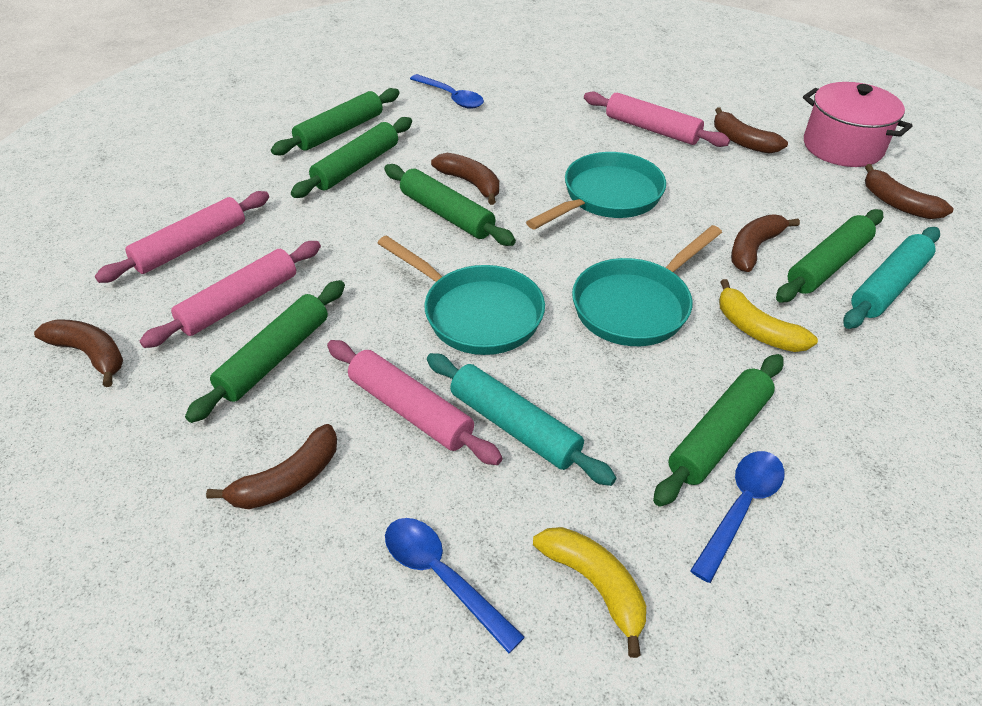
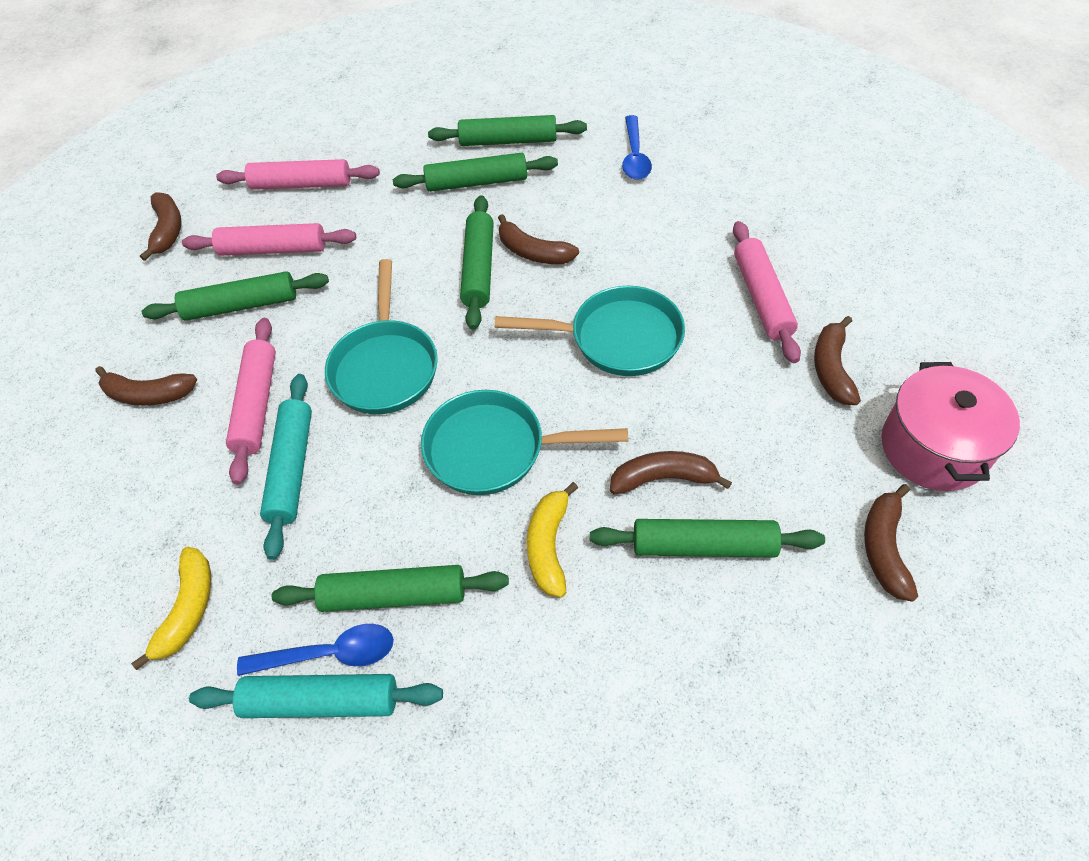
camera: 50 degrees right, 10 degrees up
blue spoon [385,518,525,653] -> none
brown banana [431,153,499,205] -> brown banana turned 120 degrees clockwise [498,214,579,264]
turquoise rolling pin [843,227,940,329] -> turquoise rolling pin moved to [189,674,443,718]

